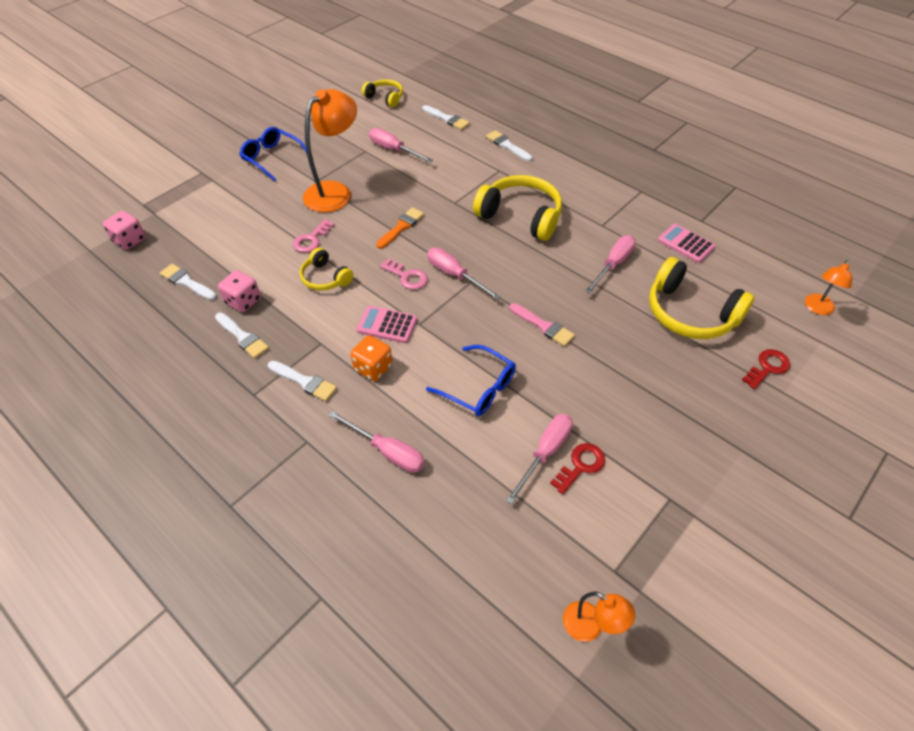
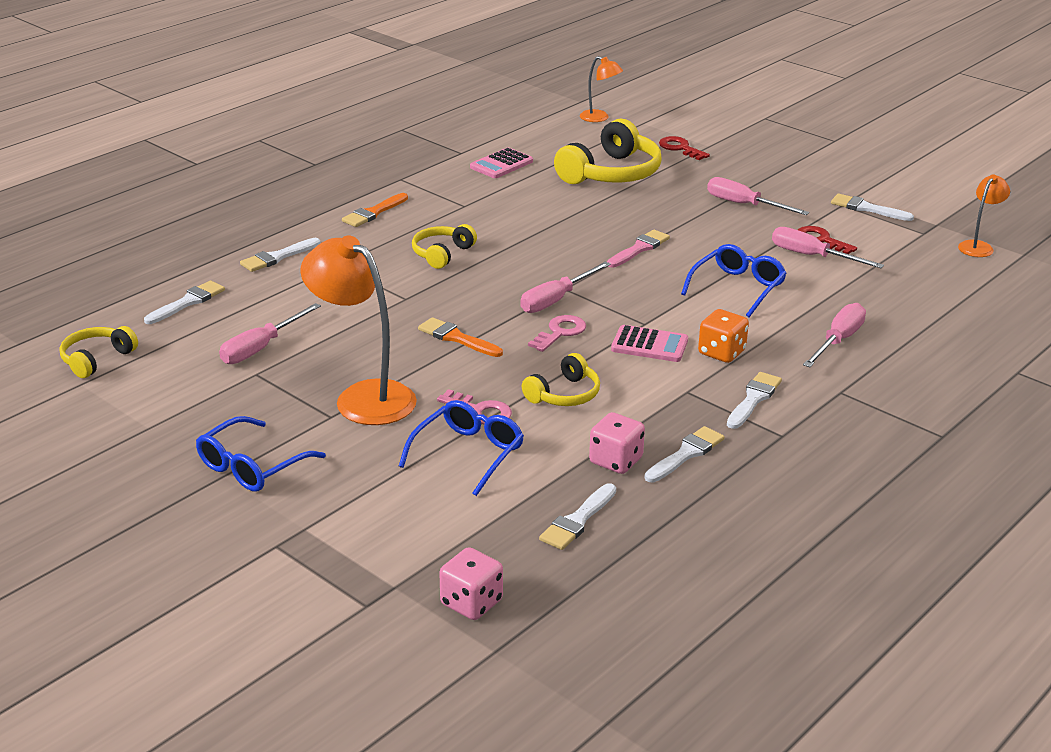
camera: 90 degrees left, 20 degrees down
pink calculator [357,306,417,343] -> pink calculator turned 90 degrees counterclockwise [611,325,688,362]
yellow headphones [473,175,562,241] -> yellow headphones [412,224,477,269], size x0.56
pink screwdriver [585,235,636,294] -> pink screwdriver moved to [707,177,809,215]
none -> orange brush [342,193,408,227]
none -> blue glasses [399,400,524,496]
none -> white brush [831,194,914,221]

